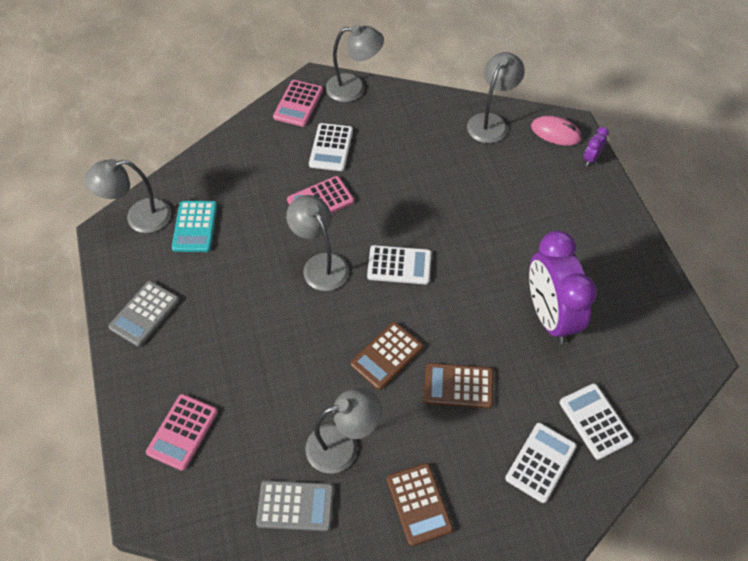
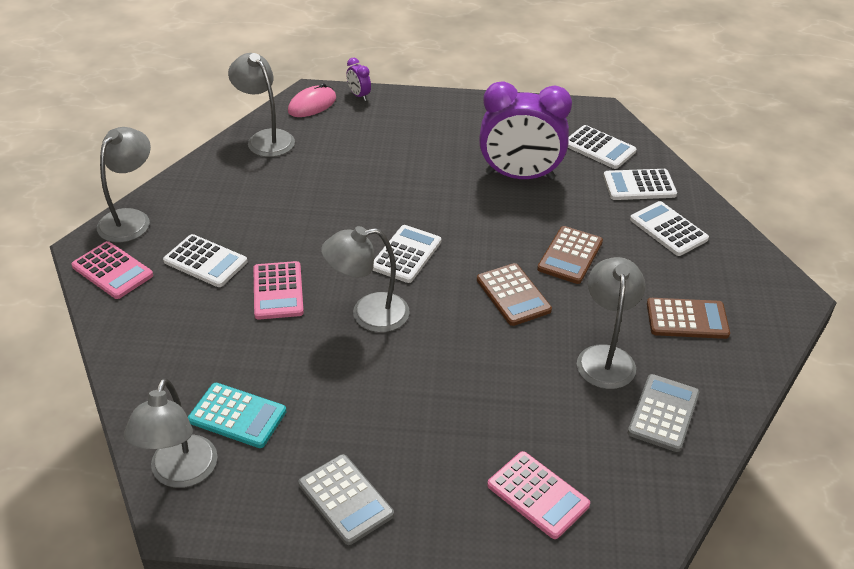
camera: 70 degrees left, 15 degrees down
none -> white calculator [568,125,636,169]

